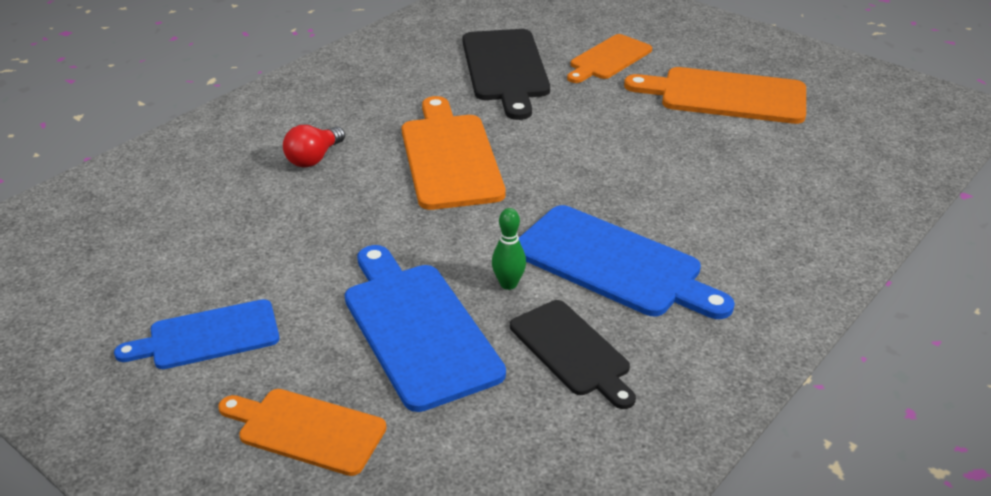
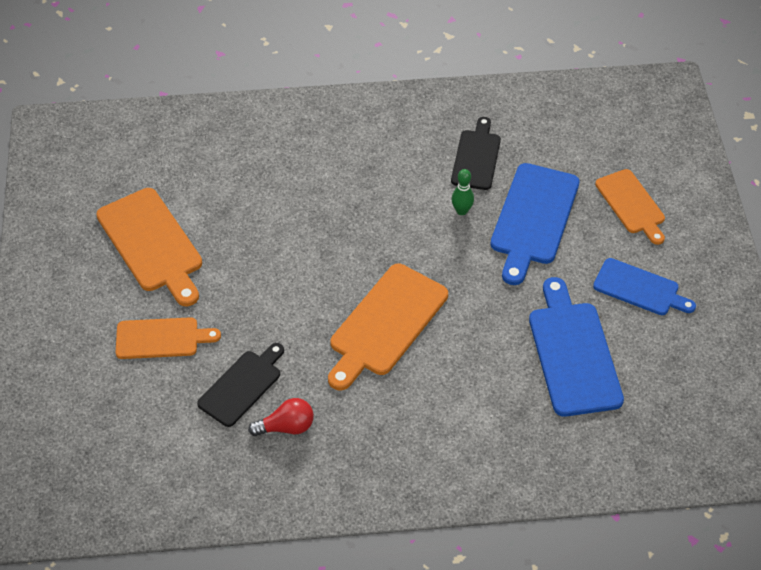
camera: 135 degrees left, 15 degrees up
red light bulb [283,125,345,167] -> red light bulb moved to [248,398,314,436]
black cutting board [462,29,550,120] -> black cutting board [197,343,284,427], size x0.64
blue cutting board [519,205,735,319] -> blue cutting board moved to [529,277,624,417]

